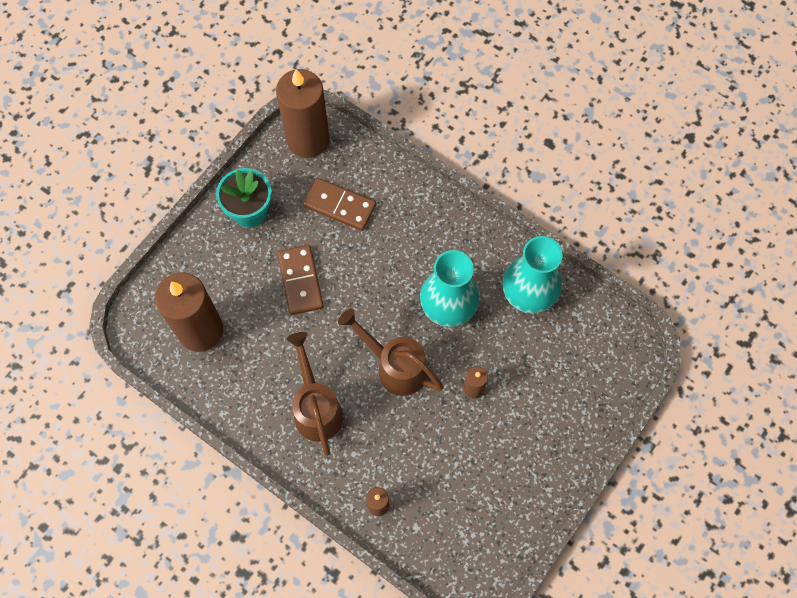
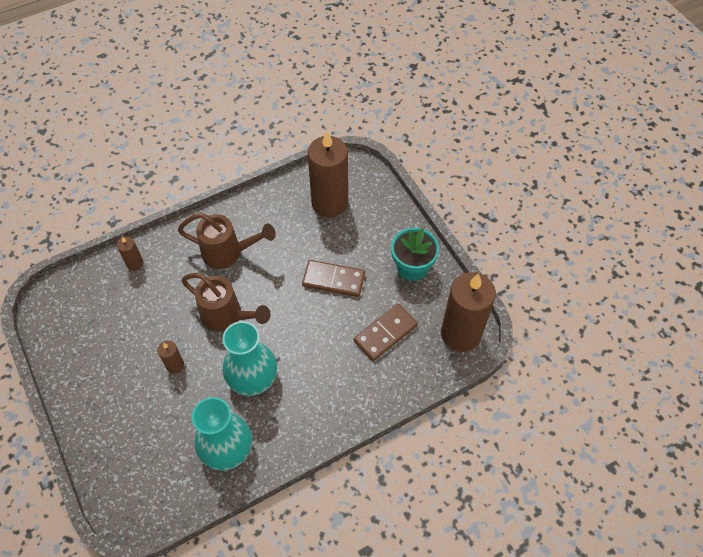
camera: 115 degrees right, 10 degrees down
brown watering can [338,308,444,396] -> brown watering can turned 60 degrees clockwise [181,273,270,331]

